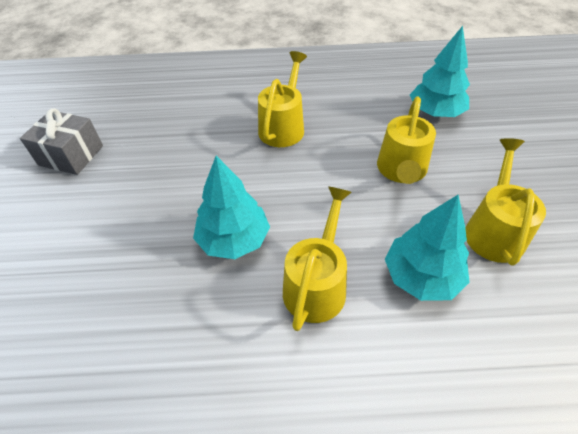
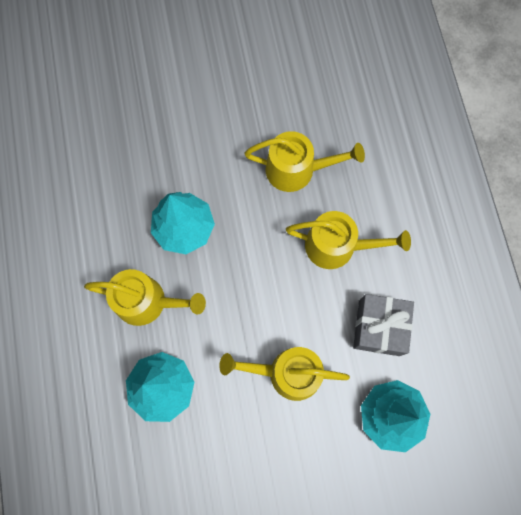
camera: 80 degrees right, 25 degrees up
grey gift [20,108,103,175] -> grey gift moved to [353,294,414,356]
yellow watering can [465,138,546,266] -> yellow watering can moved to [244,131,365,192]

